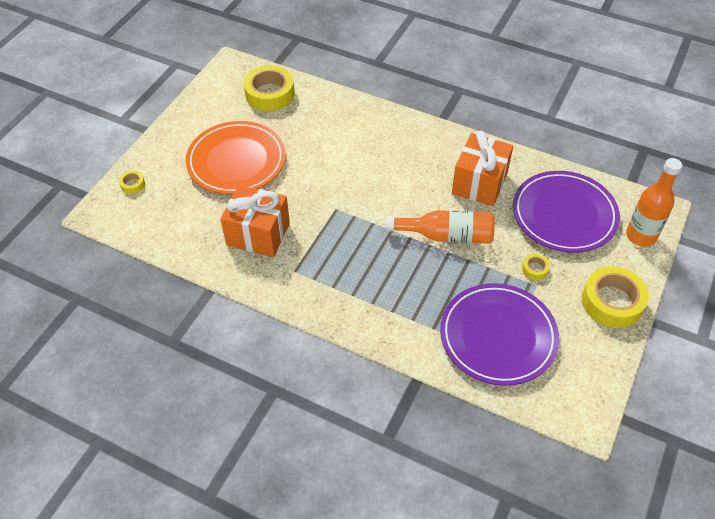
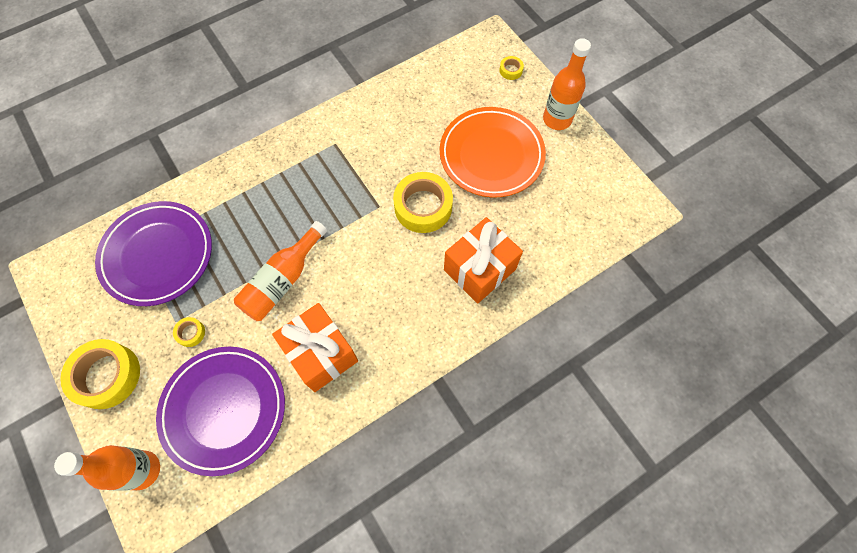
camera: 120 degrees right, 15 degrees up
orange gift [221,185,290,257] -> orange gift moved to [444,217,523,304]
yellow tape [244,66,294,111] -> yellow tape moved to [393,172,453,233]
none -> orange bottle [543,38,591,130]

